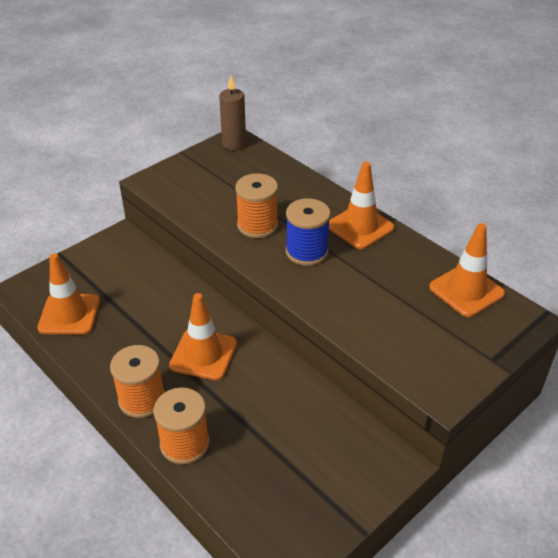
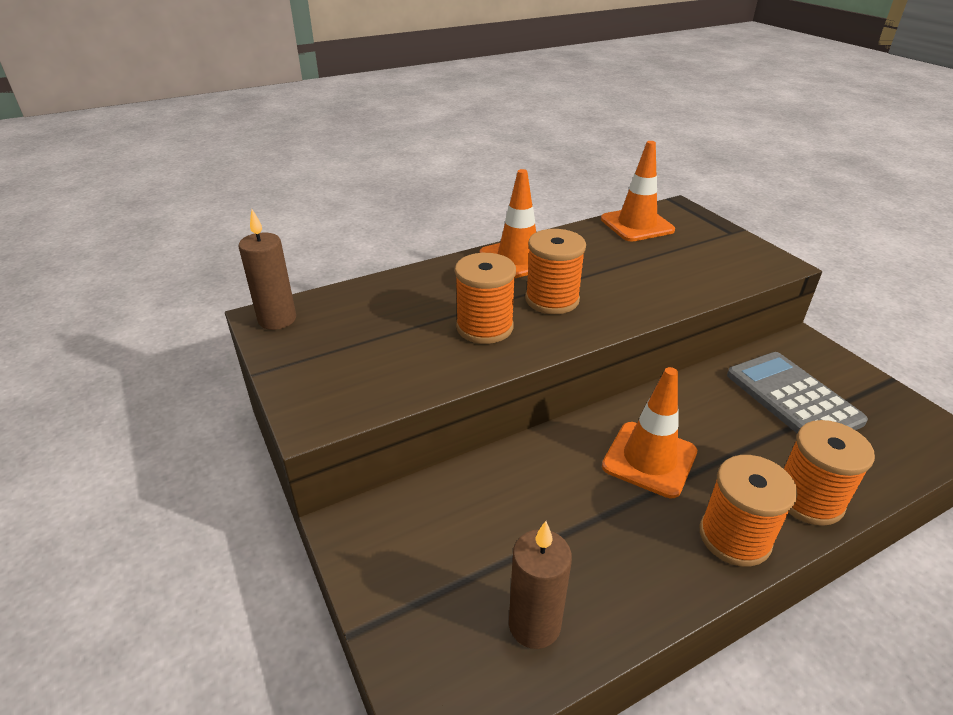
camera: 75 degrees left, 5 degrees down
orange traffic cone [37,253,100,335] -> brown candle [509,521,572,649]
blue spool [286,198,331,266] -> orange spool [525,229,586,314]
none -> grey calculator [727,352,868,433]

